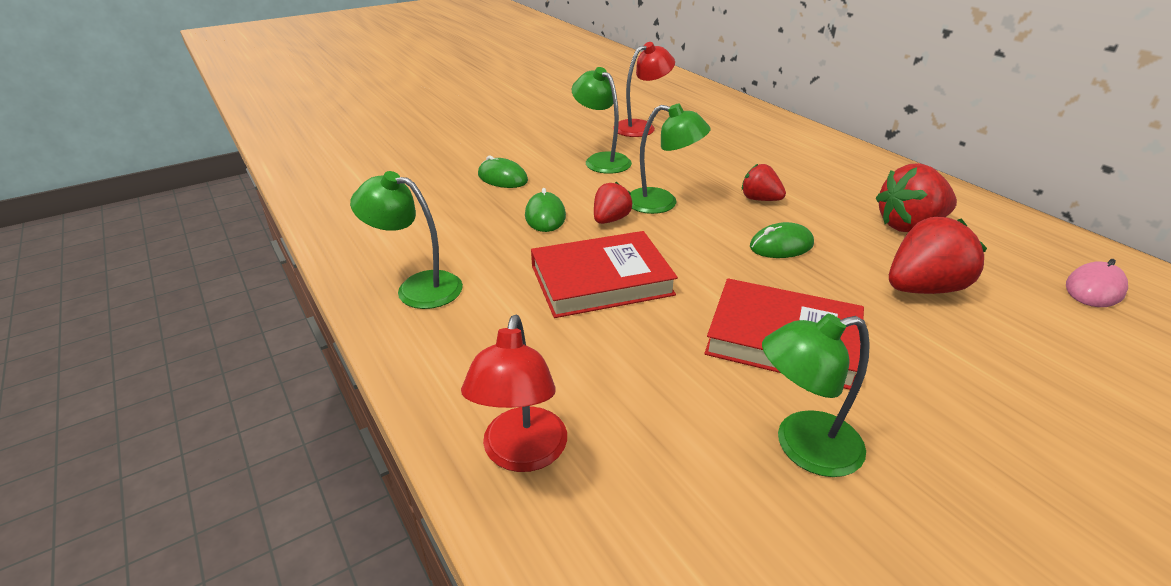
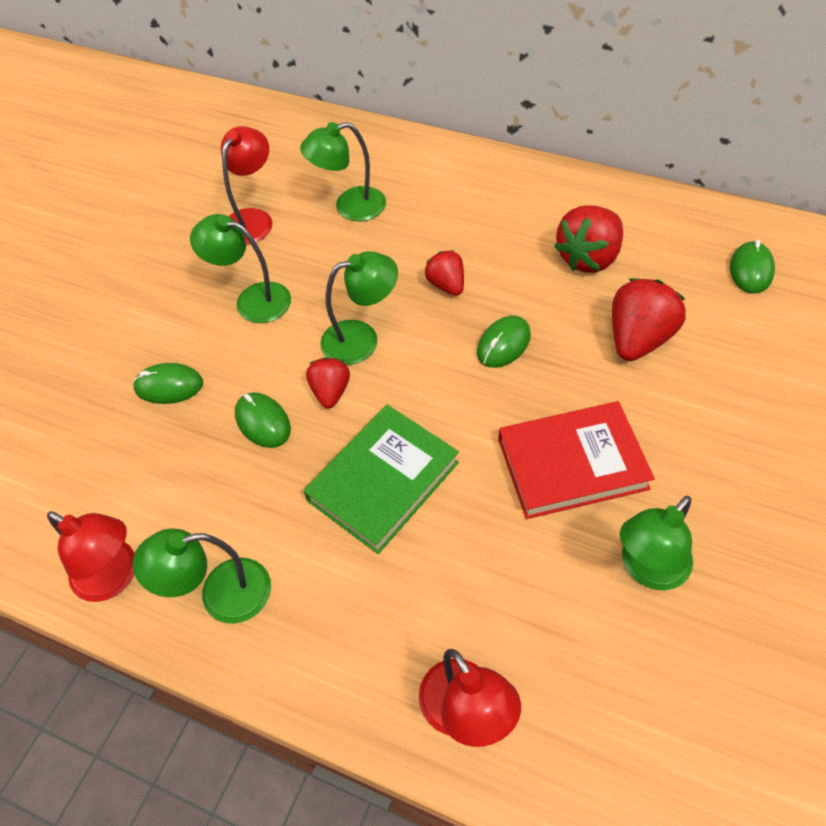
camera: 30 degrees left, 20 degrees up
red book [531,231,678,318] -> green book [303,405,459,554]
red strawberry [742,164,786,201] -> red strawberry turned 60 degrees clockwise [425,250,464,296]
pink mouse [1066,259,1128,307] -> green mouse [730,240,775,293]
none -> red lamp [47,511,135,602]
none -> green lamp [300,122,386,221]

